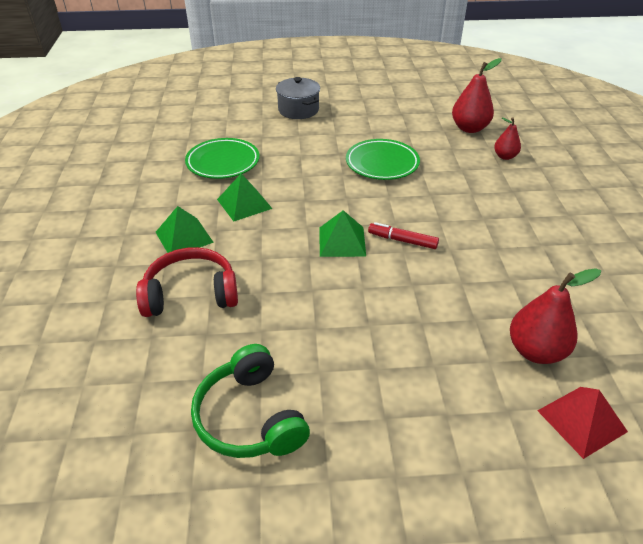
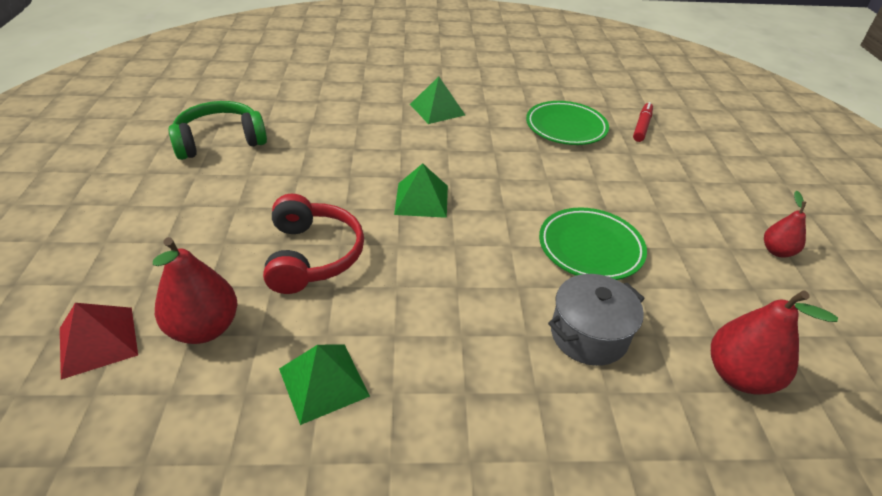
camera: 90 degrees right, 0 degrees up
red headphones [136,247,238,317] -> red headphones moved to [263,194,364,294]
green pyramid [217,174,273,222] -> green pyramid moved to [279,344,370,425]
grey pot [276,77,320,119] -> grey pot moved to [548,274,645,366]
red marker [368,222,439,249] -> red marker moved to [633,102,653,142]
red pear [494,117,521,160] -> red pear moved to [764,191,806,258]

